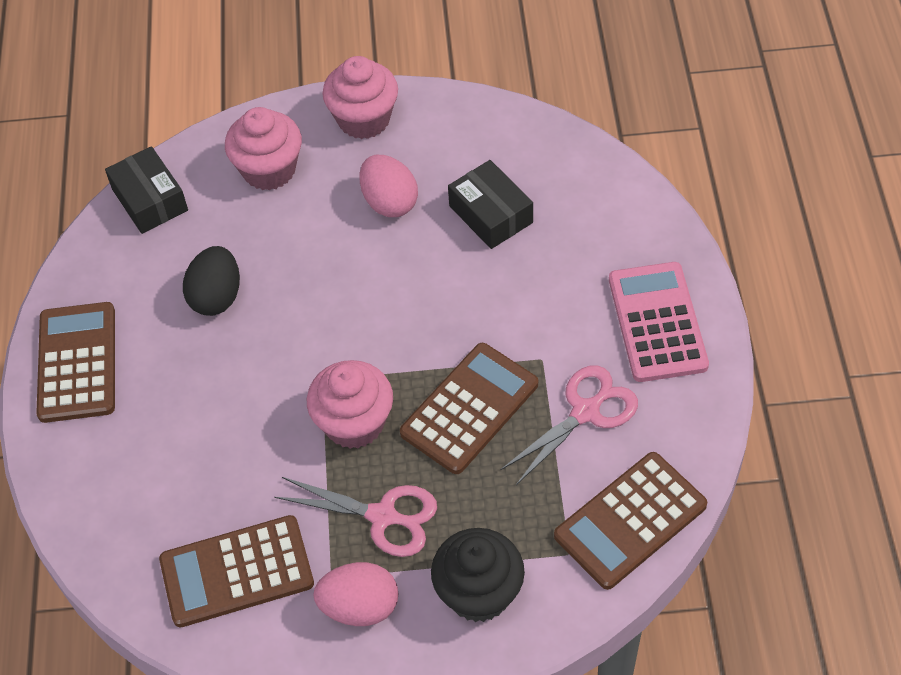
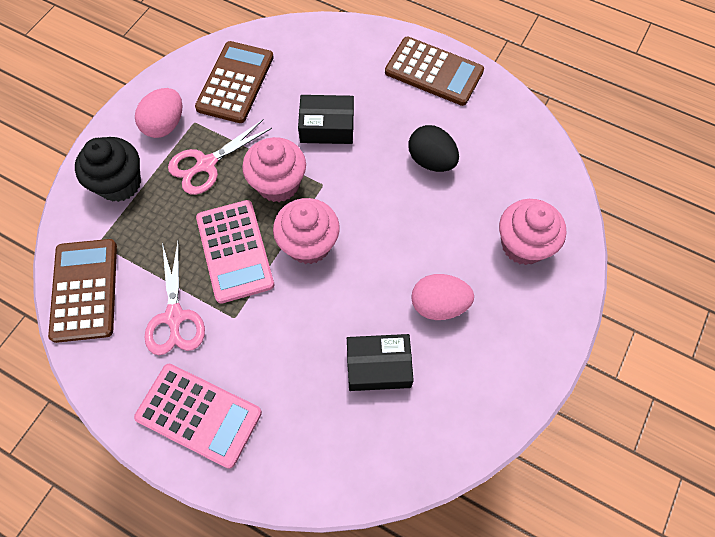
camera: 120 degrees right, 10 degrees up
black box [105,146,188,234] -> black box moved to [298,95,354,144]
pink cupcake [322,56,398,139] -> pink cupcake moved to [273,198,340,264]
brown calculator [400,343,538,474] -> pink calculator [196,200,274,304]

